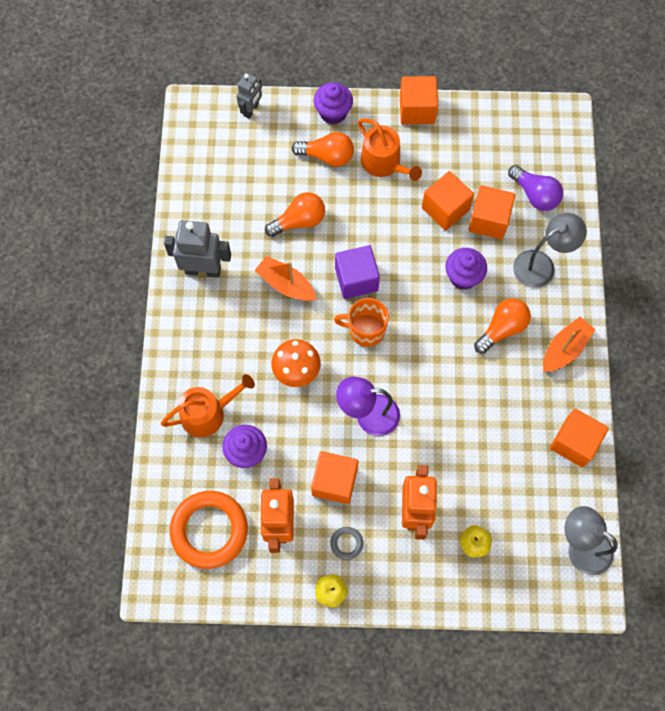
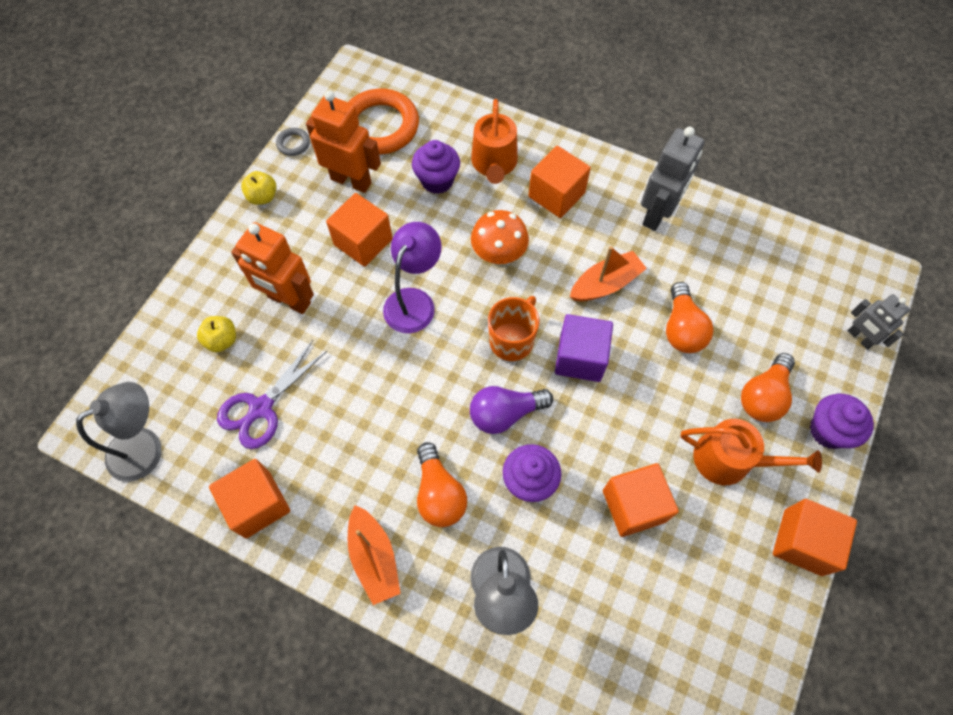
camera: 115 degrees right, 5 degrees down
grey ring [330,527,363,560] -> grey ring moved to [276,128,310,156]
orange watering can [358,118,422,181] -> orange watering can turned 150 degrees counterclockwise [680,419,822,486]
orange cube [469,185,515,239] -> orange cube moved to [528,146,591,218]
purple light bulb [508,165,563,211] -> purple light bulb moved to [470,386,553,434]
none -> purple scissors [217,340,327,449]

